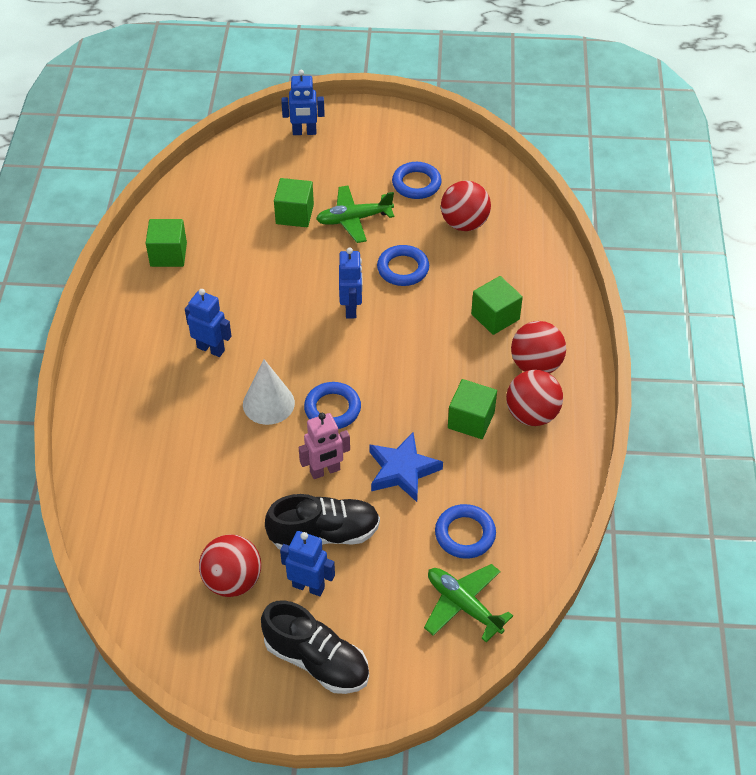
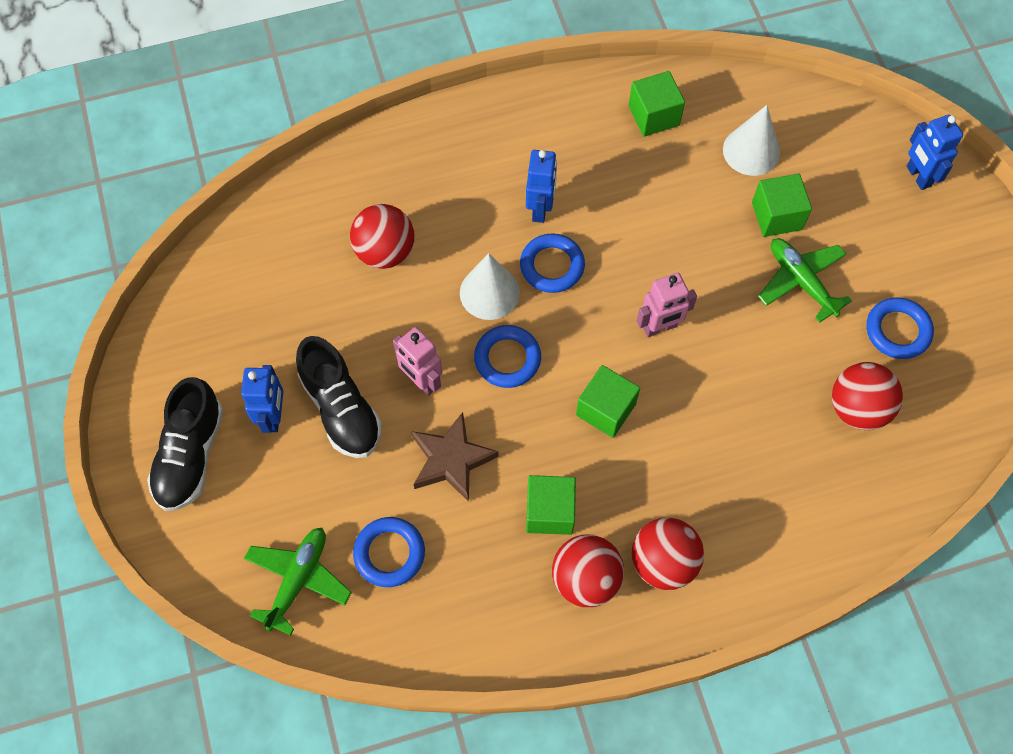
camera: 70 degrees right, 15 degrees up
red ball [199,534,261,597] -> red ball moved to [350,204,415,269]
blue robot [339,247,363,318] -> pink robot [637,273,697,337]
blue star [370,432,443,502] -> brown star [411,412,499,502]
blue ring [377,245,429,286] -> blue ring moved to [520,234,585,293]
green cube [471,276,523,335] -> green cube moved to [576,365,640,438]
none -> white cone [723,105,780,176]

